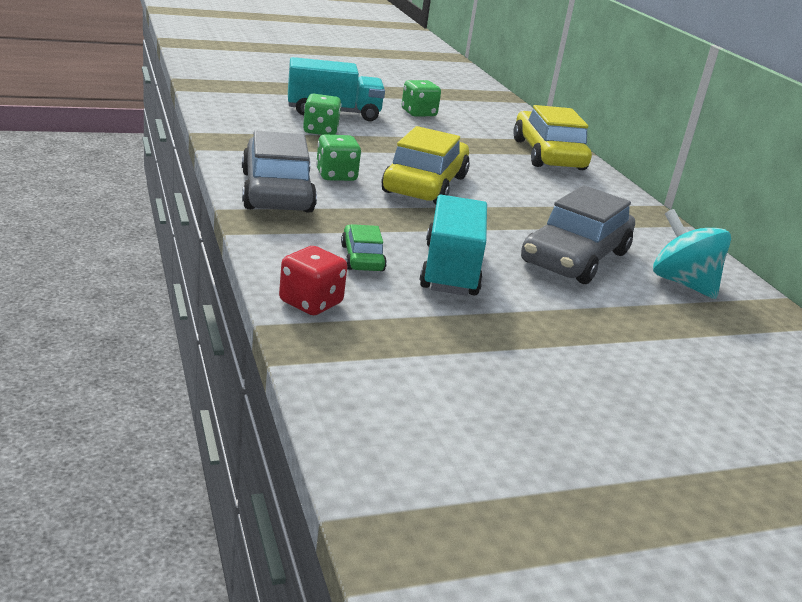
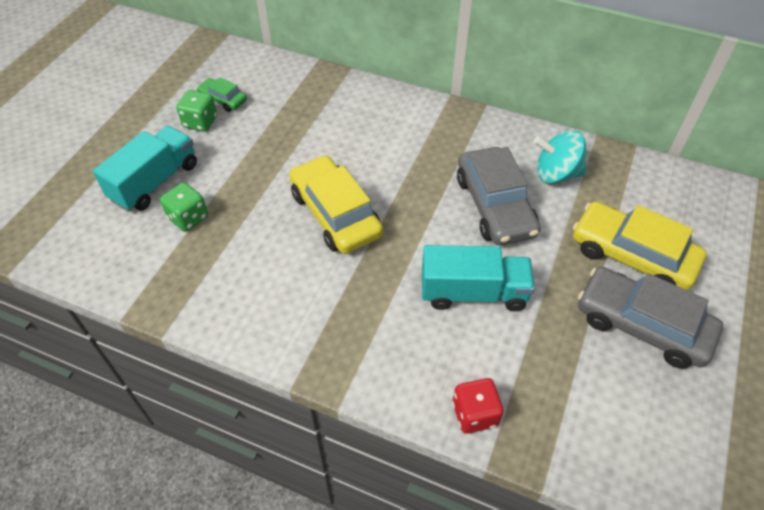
camera: 45 degrees left, 25 degrees up
grey car [242,131,317,213] -> grey car moved to [578,267,723,369]
green dice [316,134,361,181] -> none
green car [341,224,387,271] -> green car moved to [197,77,247,112]
turquoise truck [420,195,487,296] -> turquoise truck turned 135 degrees clockwise [422,245,535,311]
yellow car [513,105,592,170] -> yellow car moved to [573,201,707,290]

